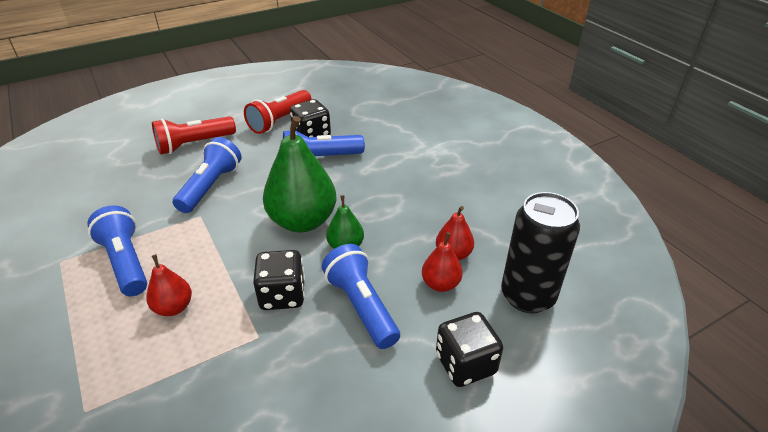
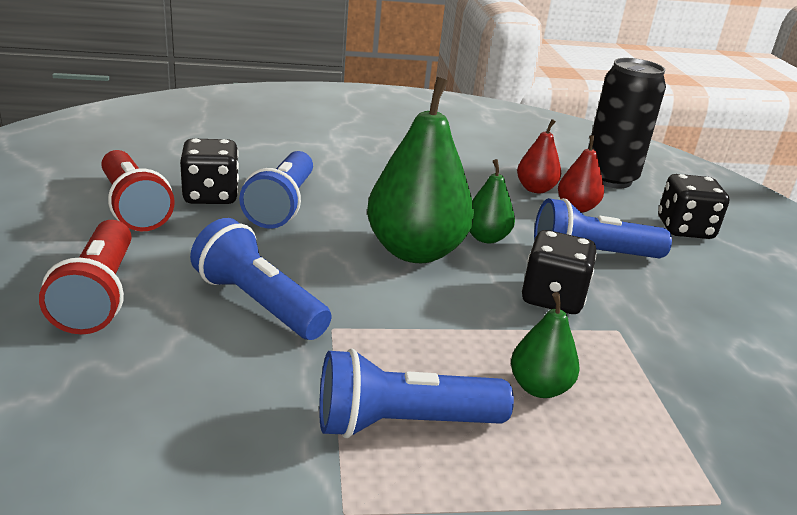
camera: 70 degrees left, 10 degrees down
red pear [146,255,192,316] -> green pear [511,292,580,398]

